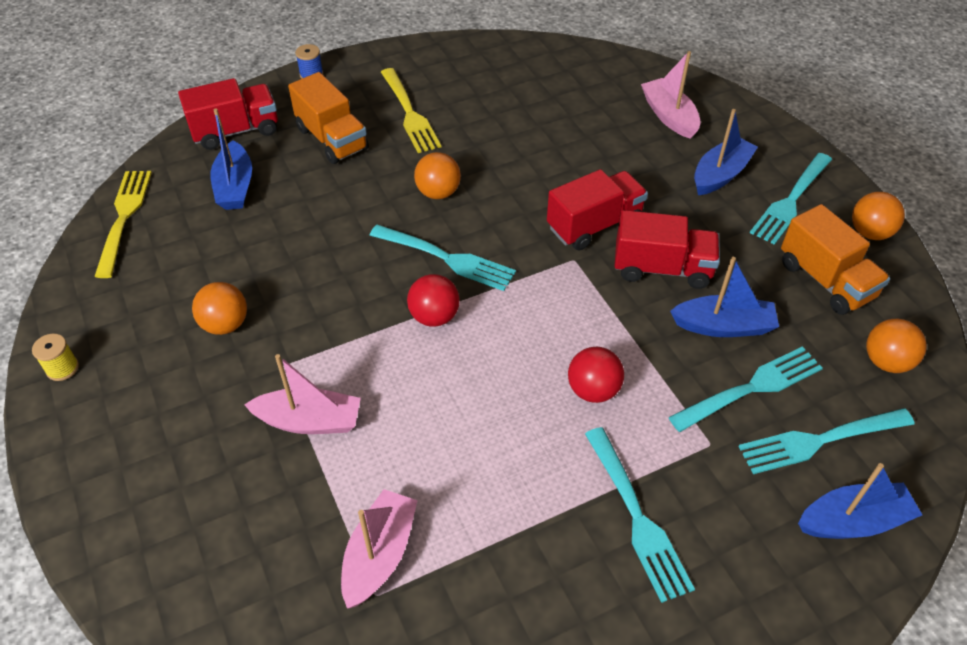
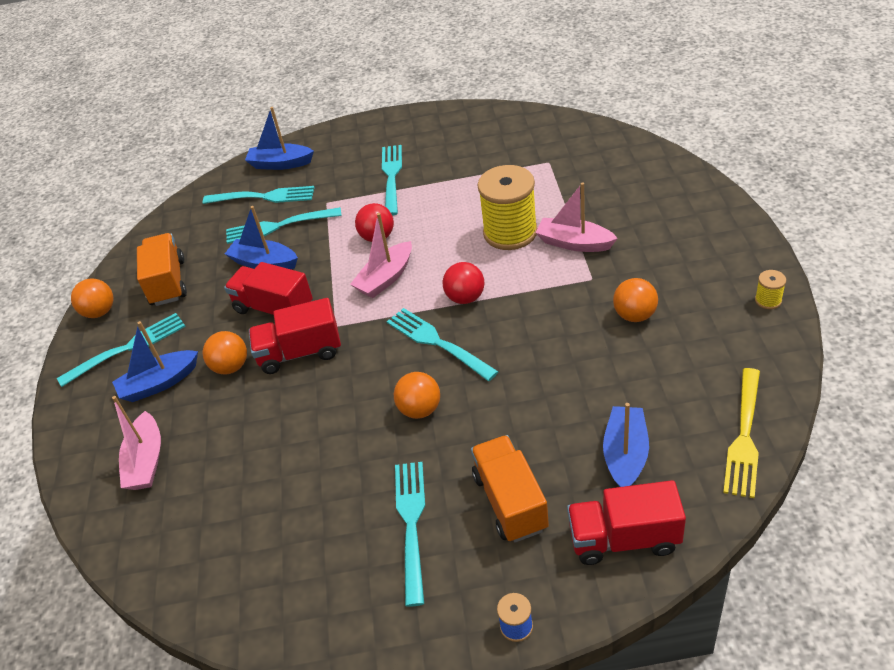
camera: 155 degrees left, 5 degrees down
pink boat [341,489,418,609] -> pink boat moved to [350,213,412,298]
yellow fork [381,68,441,153] -> turquoise fork [395,462,425,607]
orange ball [866,319,927,373] -> orange ball moved to [203,331,247,374]
none -> yellow spool [478,165,537,250]

